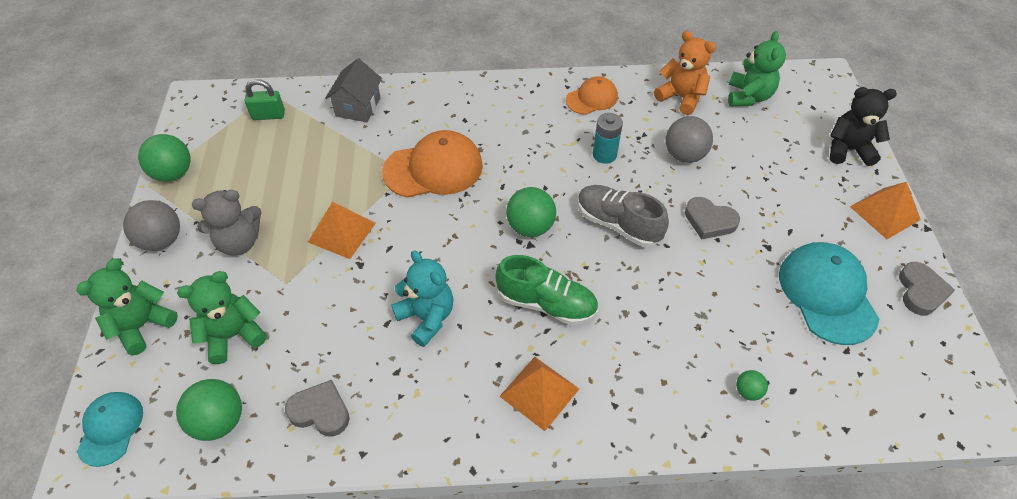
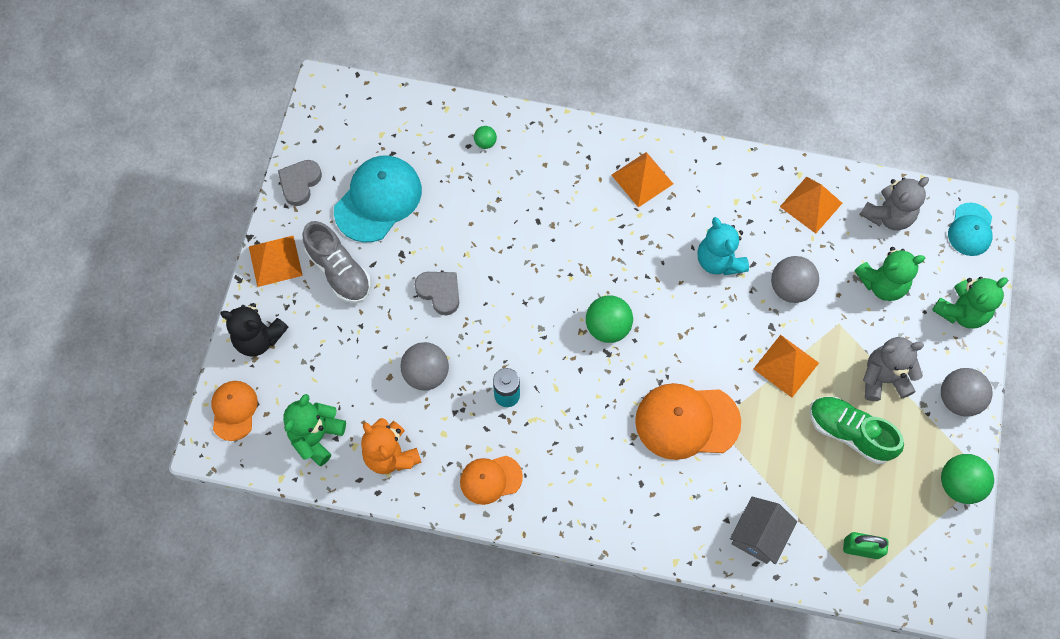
camera: 165 degrees left, 15 degrees up
green ball [176,379,242,441] -> grey teddy bear [860,177,929,230]
grey heart [285,380,350,437] -> orange pyramid [780,177,842,234]
green shoe [495,255,598,325] -> green shoe moved to [810,396,904,464]
grey shoe [578,185,669,247] -> grey shoe moved to [303,221,371,303]
turquoise cap [779,242,879,345] -> turquoise cap turned 150 degrees counterclockwise [334,155,422,243]
none -> orange cap [211,381,258,441]
none -> grey ball [771,256,819,303]

